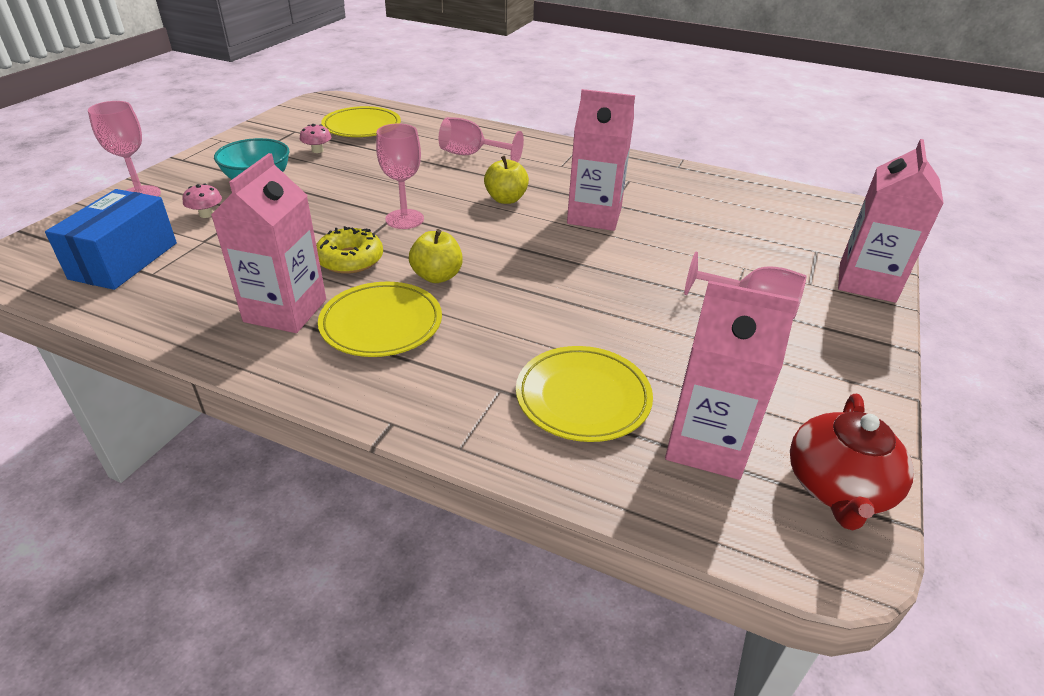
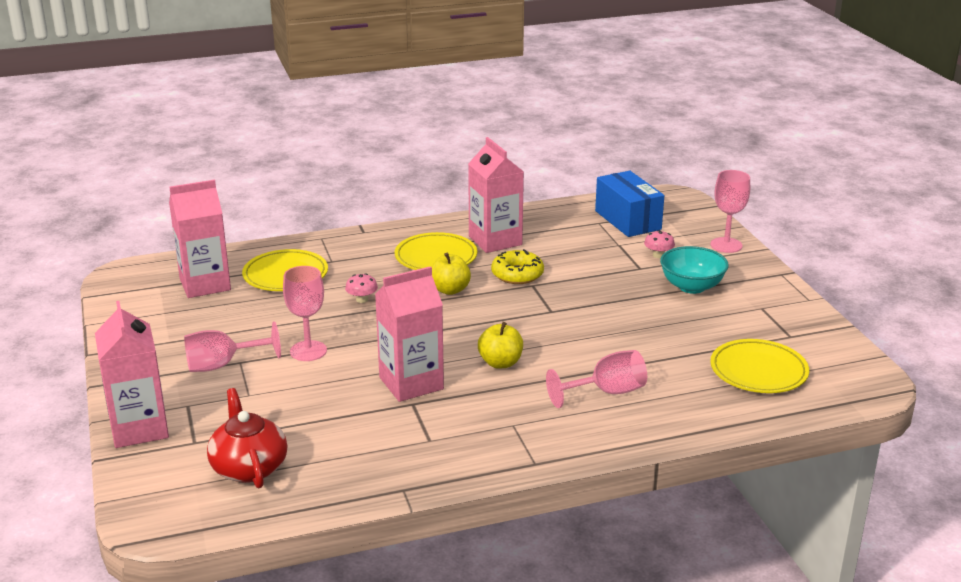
camera: 140 degrees right, 10 degrees down
pink mushroom [300,124,331,153] -> pink mushroom moved to [345,273,378,303]
pink goblet [376,123,424,229] -> pink goblet moved to [283,266,327,361]
red teapot [790,394,914,531] -> red teapot moved to [207,388,287,488]

